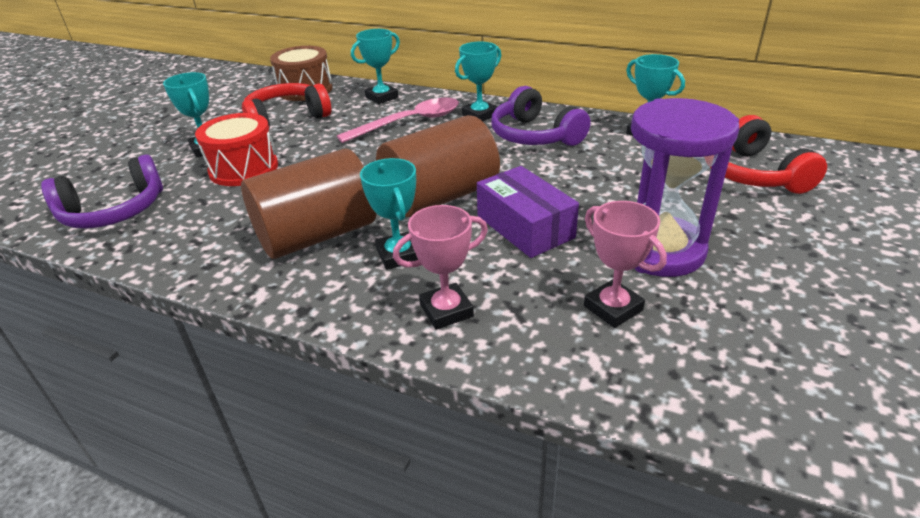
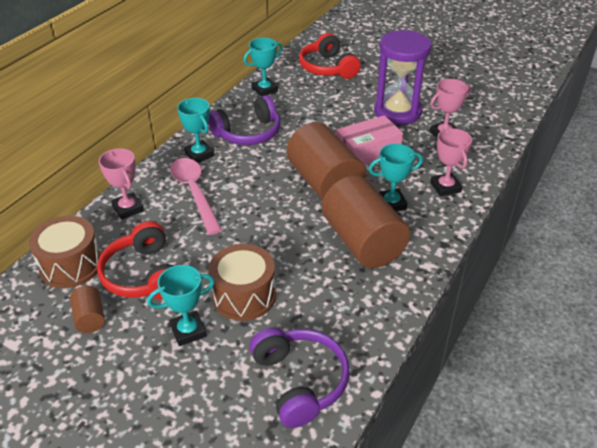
camera: 85 degrees left, 5 degrees up
red drum [195,113,278,186] -> brown drum [209,244,276,321]
turquoise trophy [351,29,400,104] -> pink trophy [99,149,144,220]
purple box [477,166,579,258] -> pink box [336,115,403,165]
red headphones [710,115,827,194] -> red headphones turned 75 degrees clockwise [299,33,361,79]
none -> brown cylinder [70,286,105,333]

